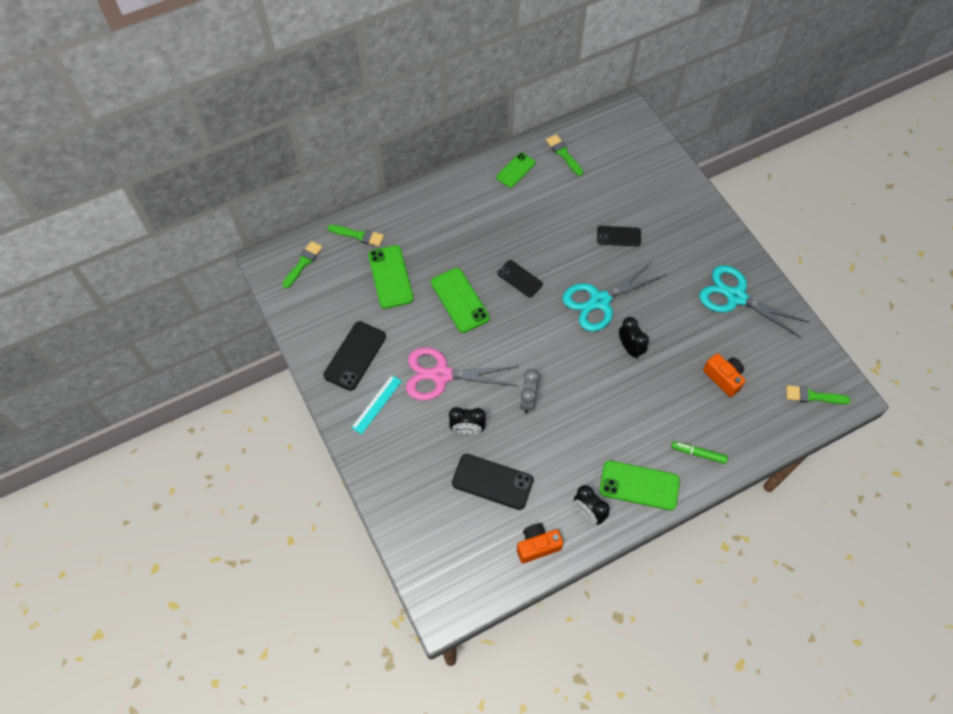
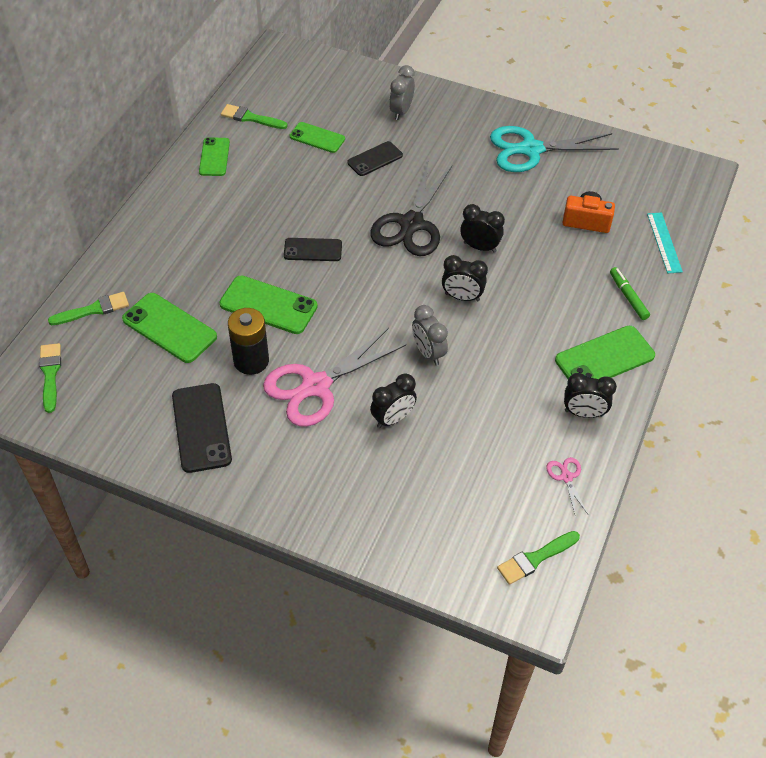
camera: 40 degrees left, 10 degrees down
turquoise ruler [351,375,402,434] -> turquoise ruler moved to [647,213,683,273]
black phone [452,454,534,510] -> none
orange camera [517,523,563,563] -> pink scissors [546,457,588,517]
turquoise scissors [562,261,666,332] -> black scissors [370,162,452,256]
green marker [671,441,728,464] -> green marker turned 90 degrees clockwise [610,267,650,320]
green brush [786,385,851,404] -> green brush moved to [497,531,580,585]
none -> black battery [228,308,269,375]
none -> green phone [290,122,345,153]
none -> grey clock [389,65,415,120]
none -> black clock [442,255,488,301]

